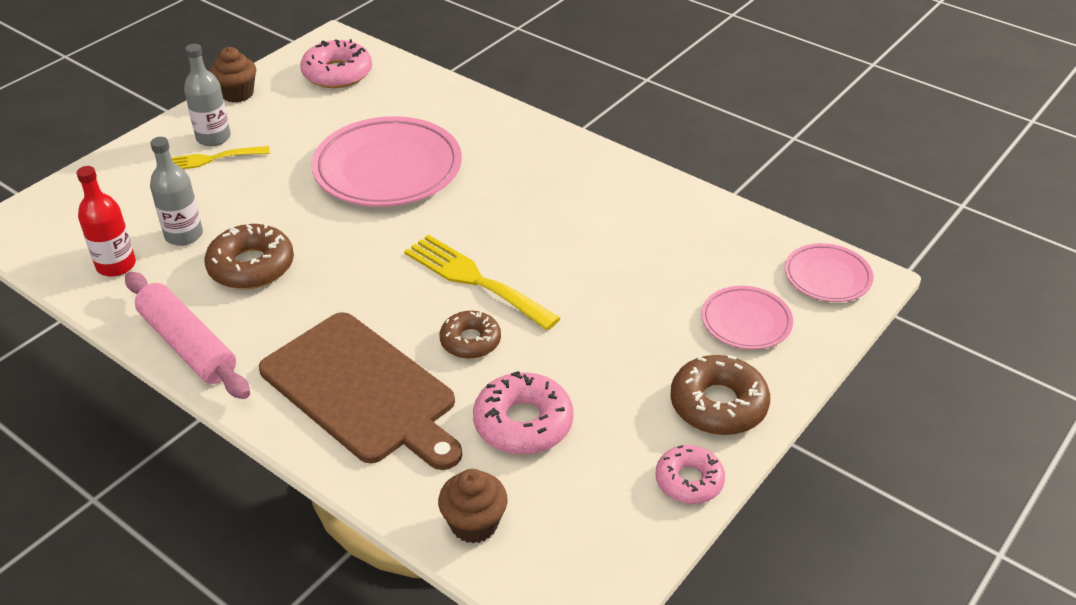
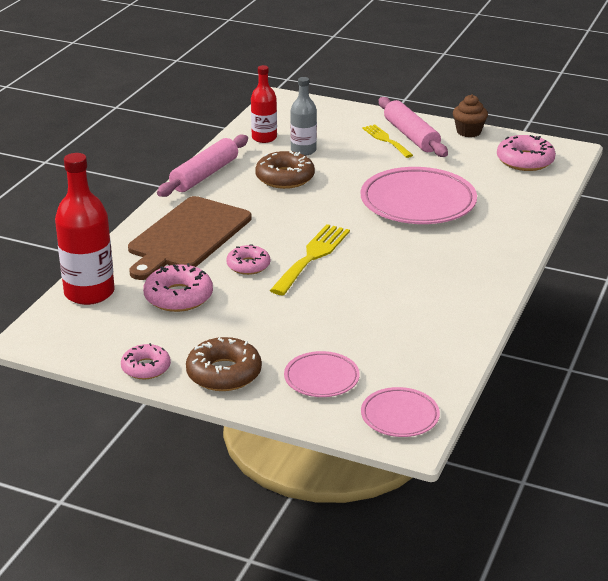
camera: 75 degrees right, 10 degrees down
grey bottle [184,44,231,146] -> pink rolling pin [379,97,448,157]
brown cupcake [438,469,508,543] -> red bottle [55,153,115,305]
brown donut [440,311,501,359] -> pink donut [226,245,270,275]

